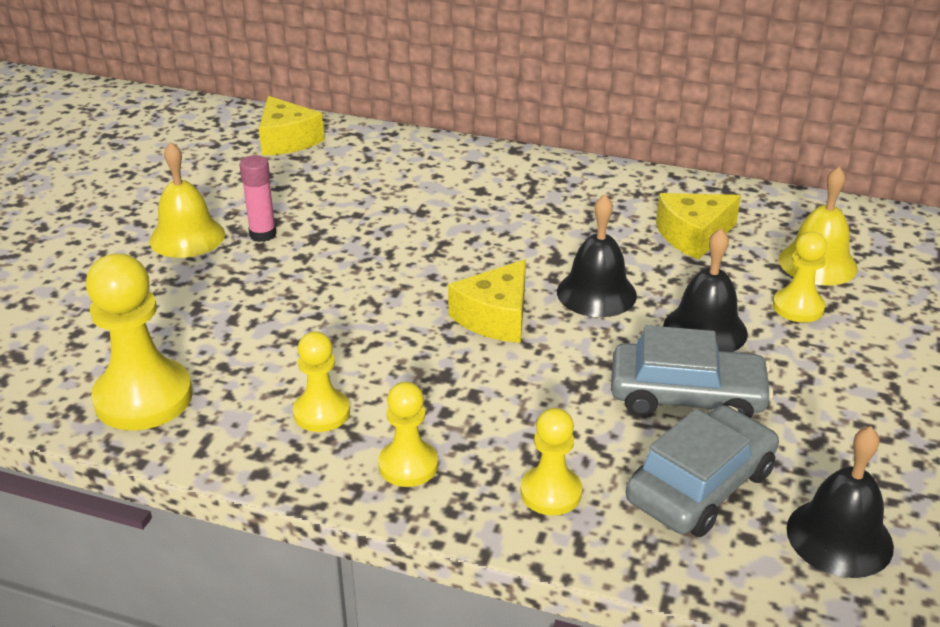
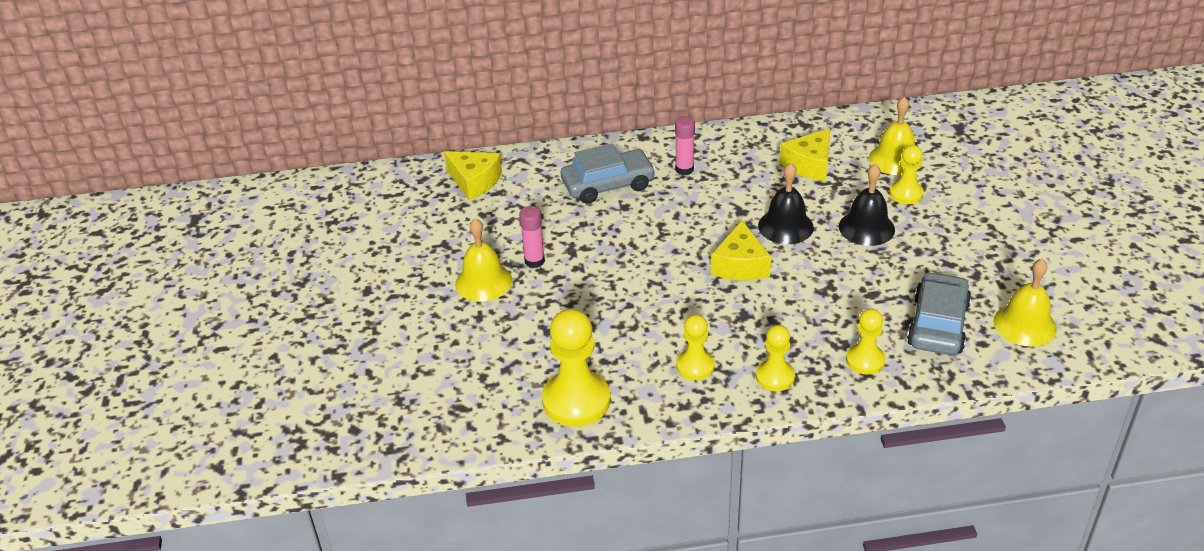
camera: 25 degrees left, 5 degrees up
grey car [611,325,773,418] -> grey car moved to [561,143,656,204]
black bell [786,426,894,578] -> yellow bell [993,259,1057,347]
none -> pink glue stick [675,116,695,175]

